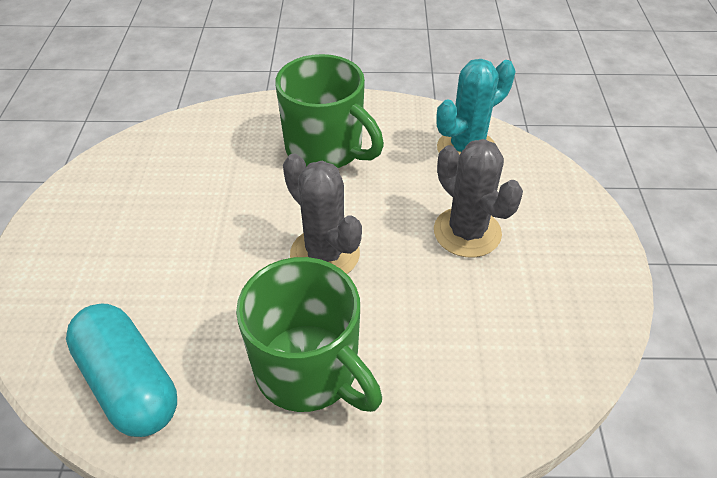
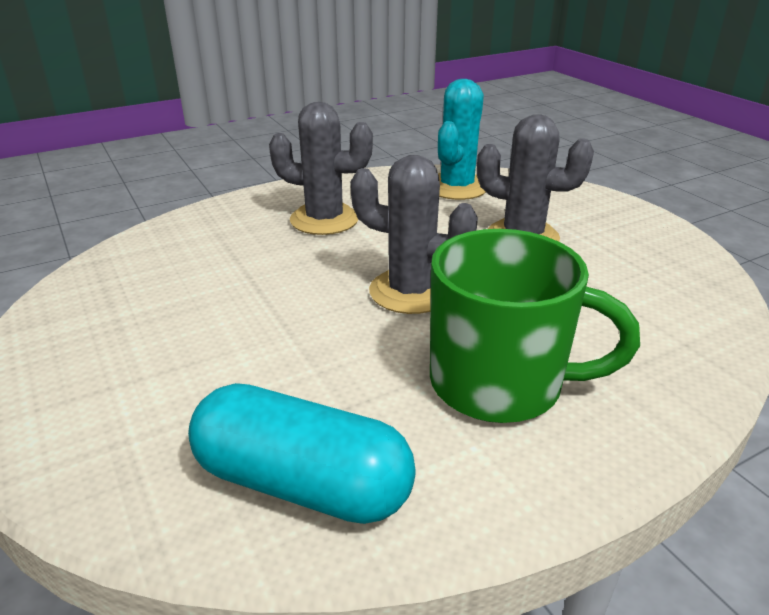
camera: 30 degrees left, 15 degrees down
green mug [275,54,384,168] -> grey cactus [269,102,373,235]

